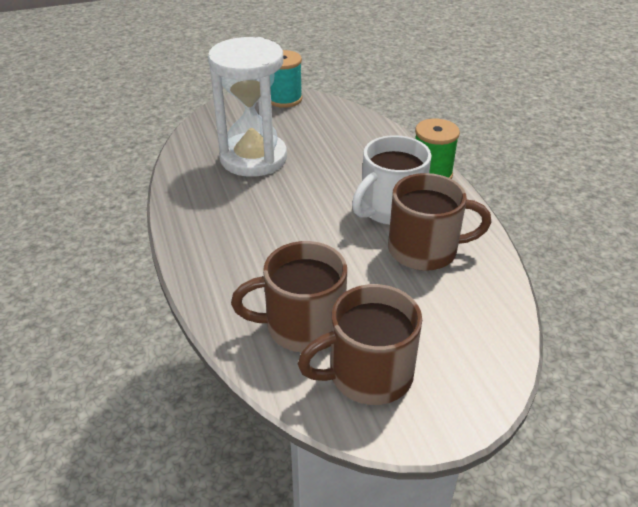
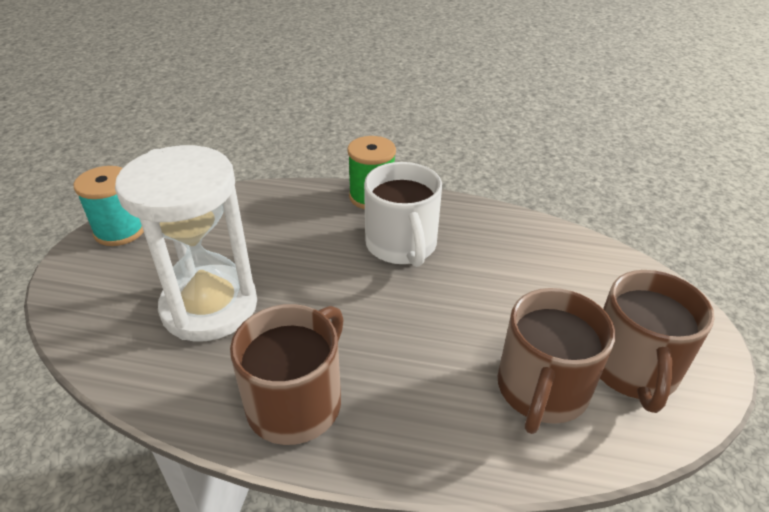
camera: 60 degrees left, 0 degrees up
brown mug [388,173,491,271] -> brown mug moved to [230,304,344,445]

